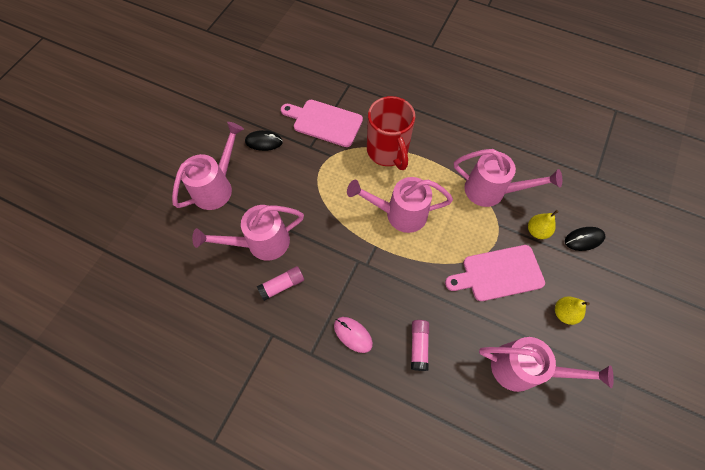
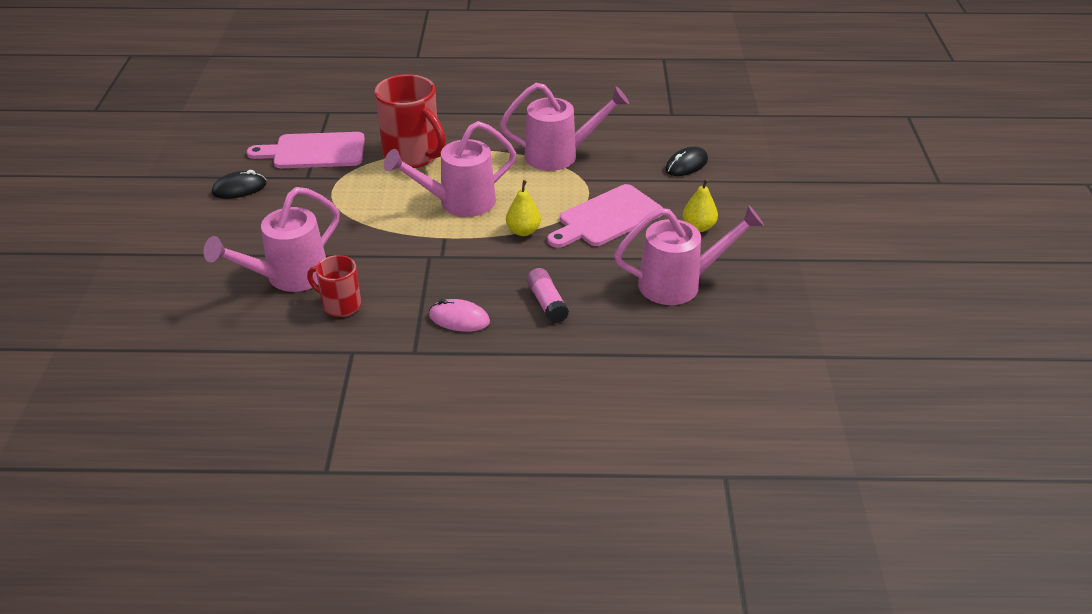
camera: 25 degrees left, 25 degrees down
pink watering can [172,122,244,210] -> none
pink glue stick [257,266,304,301] -> red mug [307,255,361,317]
yellow pear [528,210,559,239] -> yellow pear moved to [506,180,541,236]

